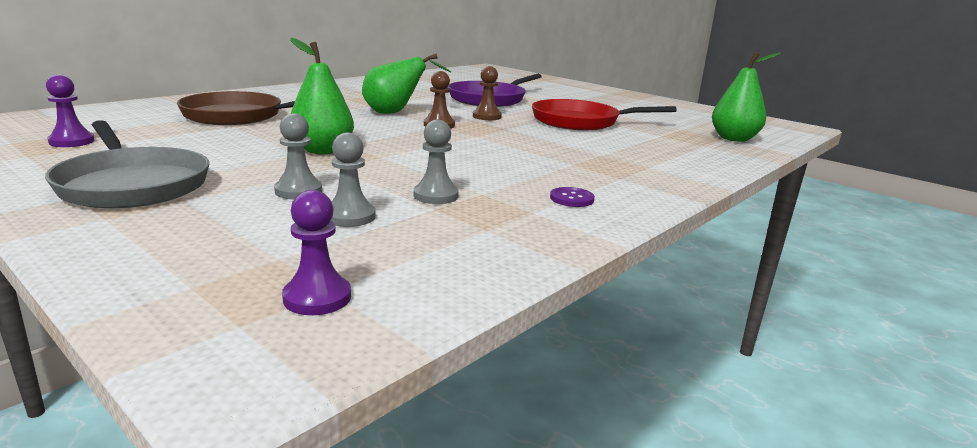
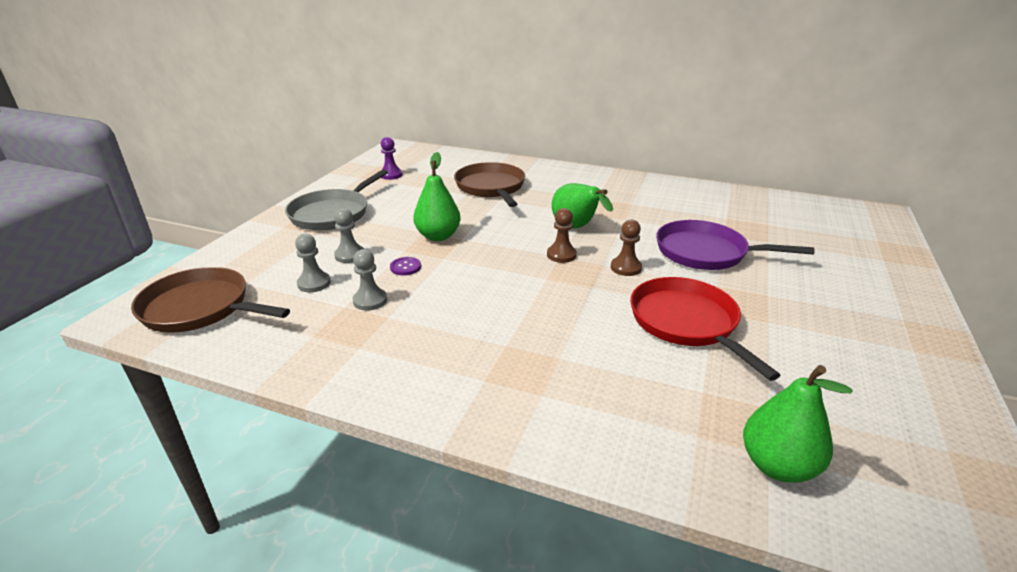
camera: 70 degrees right, 10 degrees up
purple pawn [282,190,351,315] -> brown pan [131,267,290,333]
purple button [550,187,595,207] -> purple button moved to [390,257,421,276]

